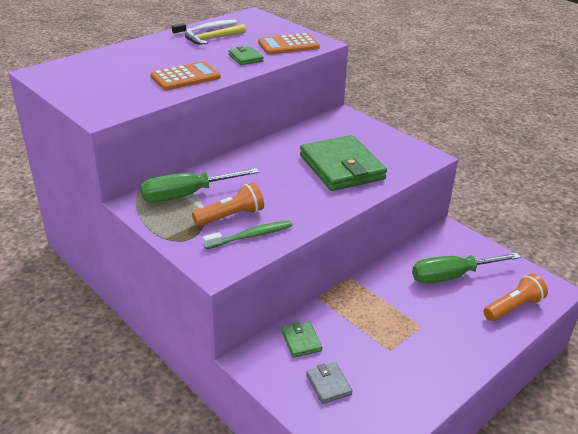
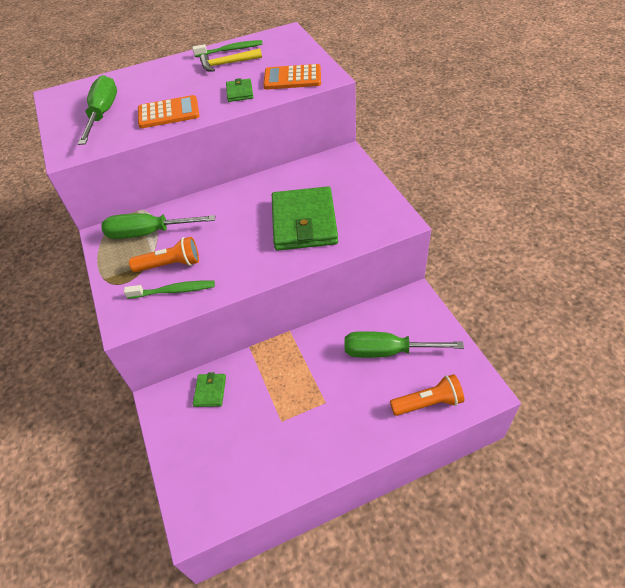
camera: 25 degrees right, 15 degrees up
white toothbrush [172,19,237,36] -> green toothbrush [192,40,263,57]
grey wallet [306,362,352,404] -> none
none -> green screwdriver [78,75,117,145]

